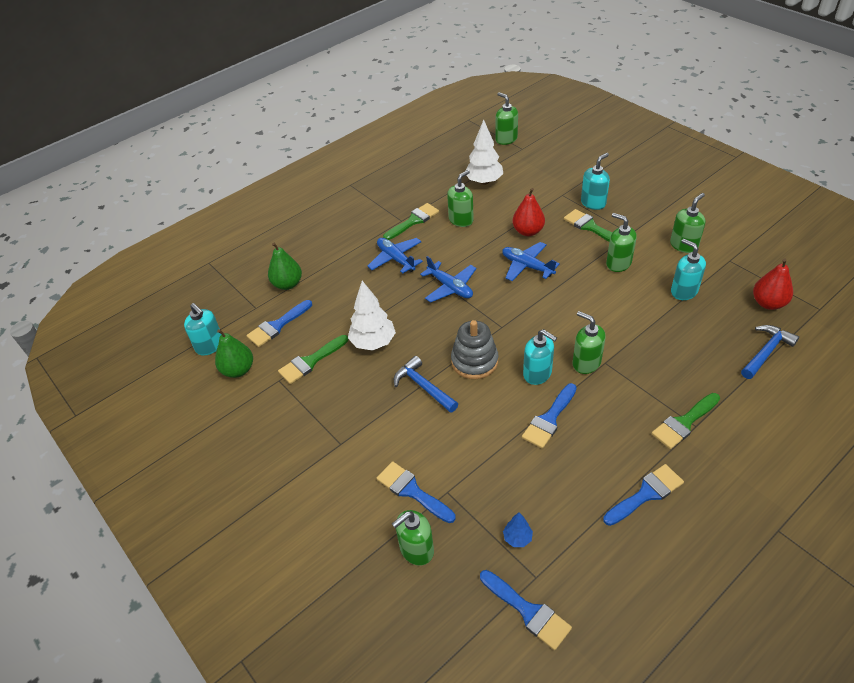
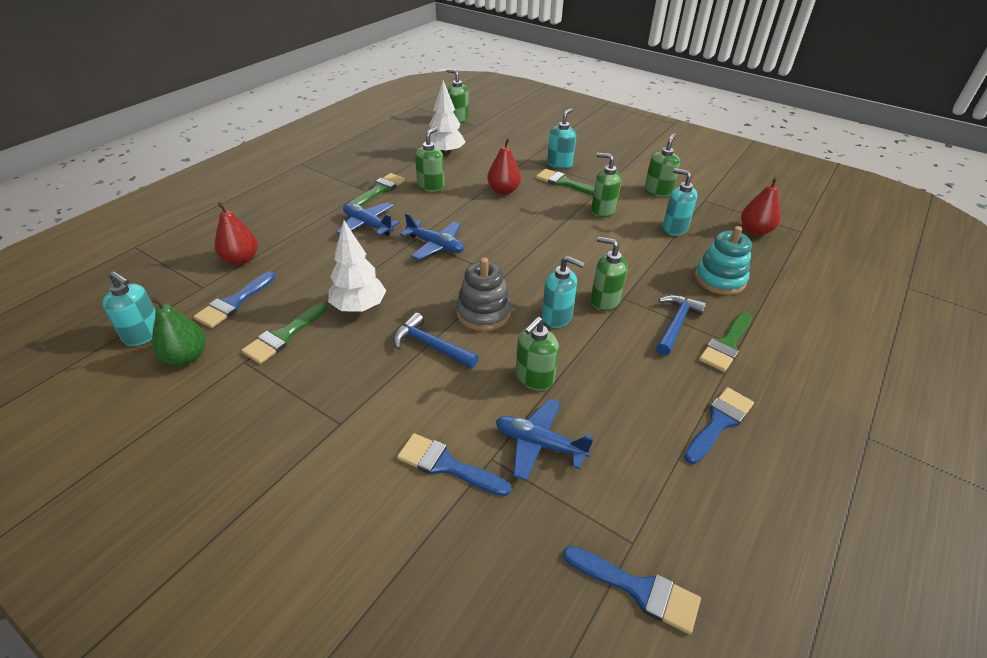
camera: 20 degrees left, 5 degrees down
green pear [268,242,302,290] -> red pear [215,202,258,265]
green soap dispenser [392,510,434,566] -> green soap dispenser moved to [516,317,559,390]
blue plane [502,242,560,281] -> blue plane moved to [496,398,594,481]
blue tree [503,512,533,547] -> none
blue brush [522,383,577,449] -> none
blue hammer [741,325,799,379] -> blue hammer moved to [656,295,707,356]
none -> turquoise stacking toy [695,226,752,295]

